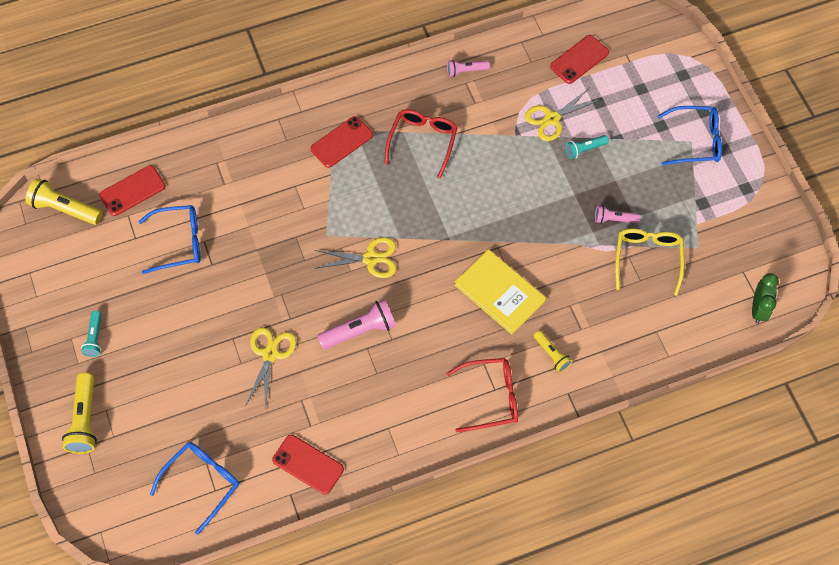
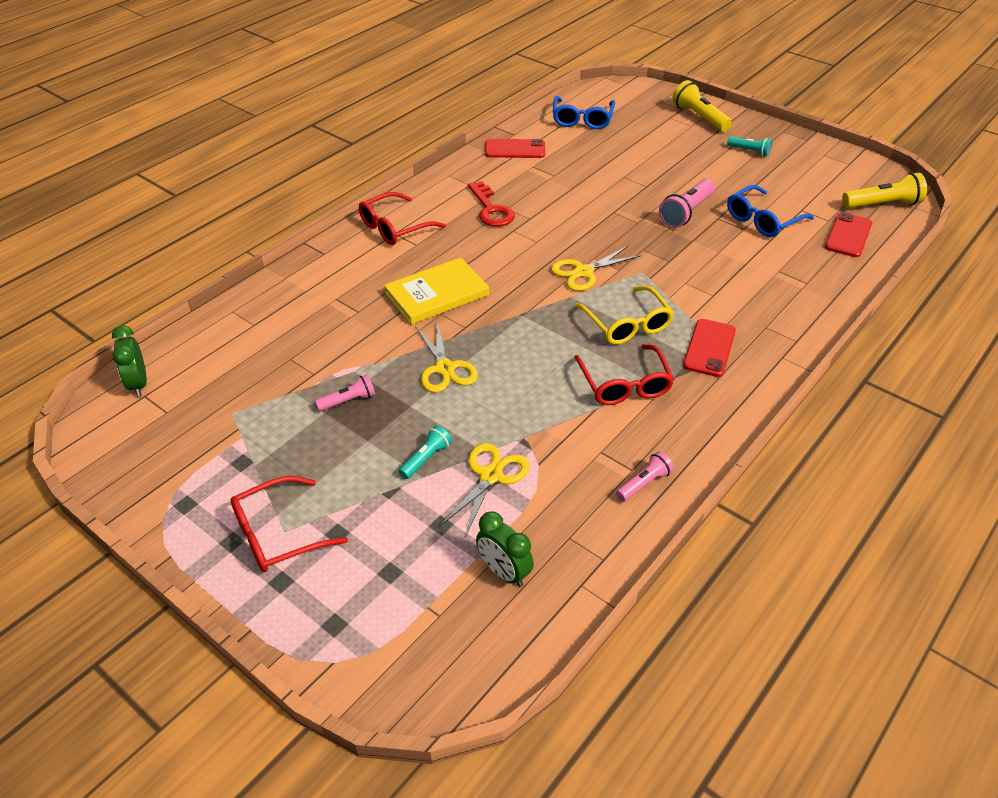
camera: 150 degrees right, 20 degrees down
turquoise flashlight [81,311,102,357] -> turquoise flashlight turned 150 degrees clockwise [727,137,772,156]
yellow scissors [245,327,296,410] -> yellow scissors moved to [415,320,478,393]
pink flashlight [317,299,396,349] -> pink flashlight moved to [659,179,715,228]
yellow book [455,249,546,335] -> yellow book turned 45 degrees counterclockwise [384,257,489,325]
yellow flashlight [534,330,573,372] -> none
red phone [550,35,609,84] -> green clock [476,512,534,587]
yellow glasses [615,229,684,296] -> yellow glasses moved to [575,286,674,345]
blue glasses [657,106,722,165] -> red glasses [231,476,348,572]
none -> red key [468,181,515,227]

